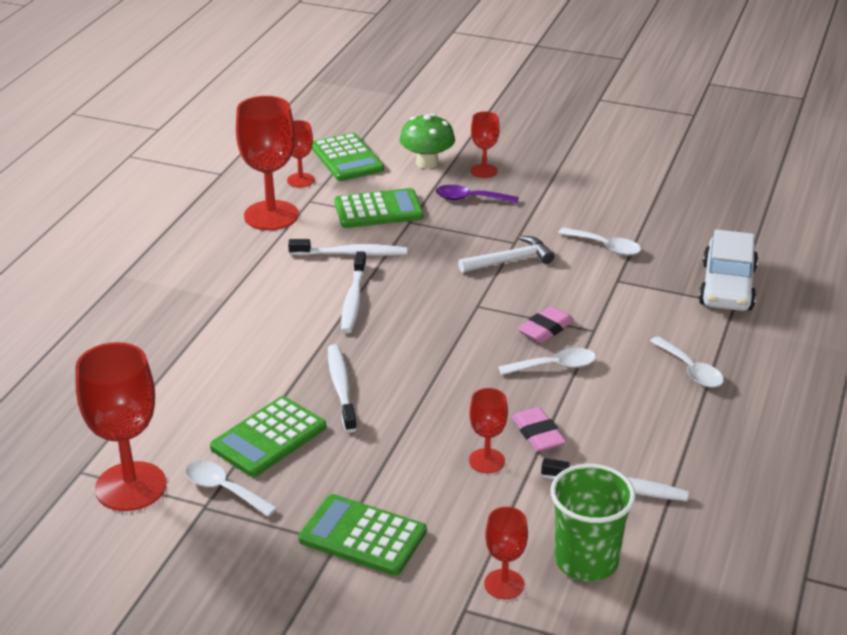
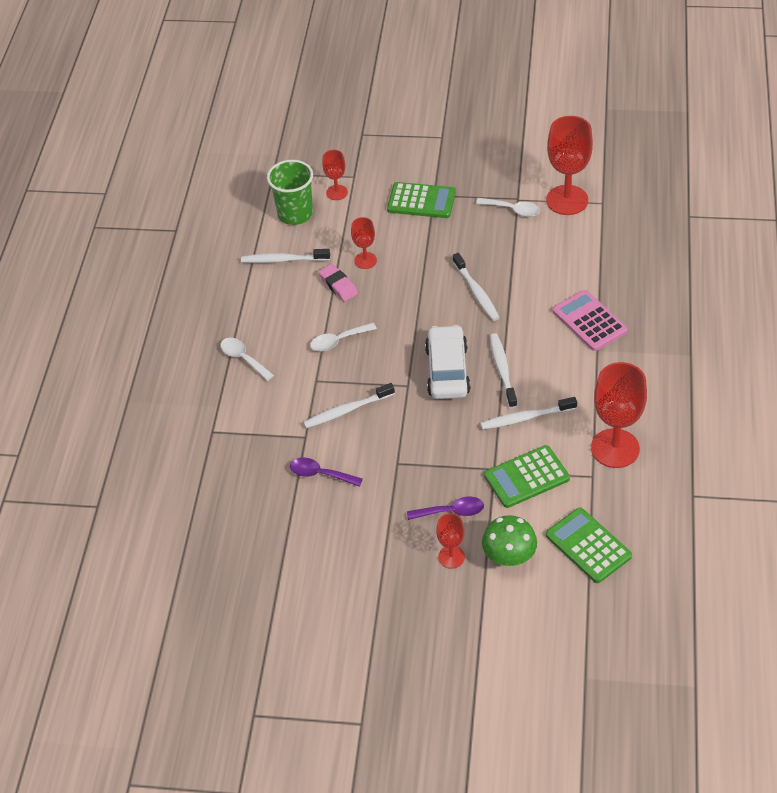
camera: 170 degrees right, 15 degrees up
green calculator [210,396,326,477] -> none
red goblet [287,120,315,187] -> none
white hammer [458,236,555,273] -> none
pink eraser [518,306,574,343] -> none
white spoon [558,227,641,256] -> purple spoon [290,457,363,487]
white car [699,229,758,311] -> white car moved to [425,325,470,399]
none -> white toothbrush [303,383,395,429]
none -> pink calculator [553,290,628,351]

